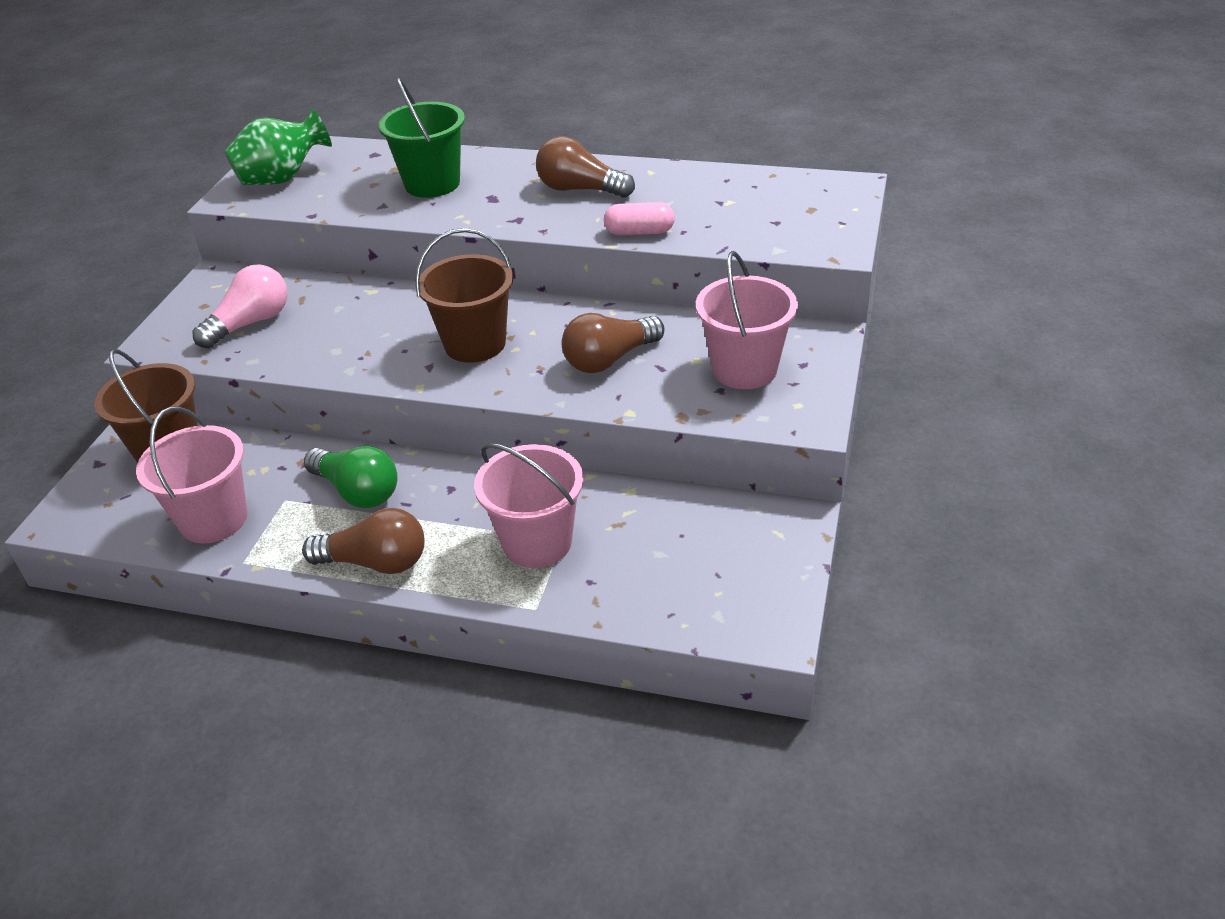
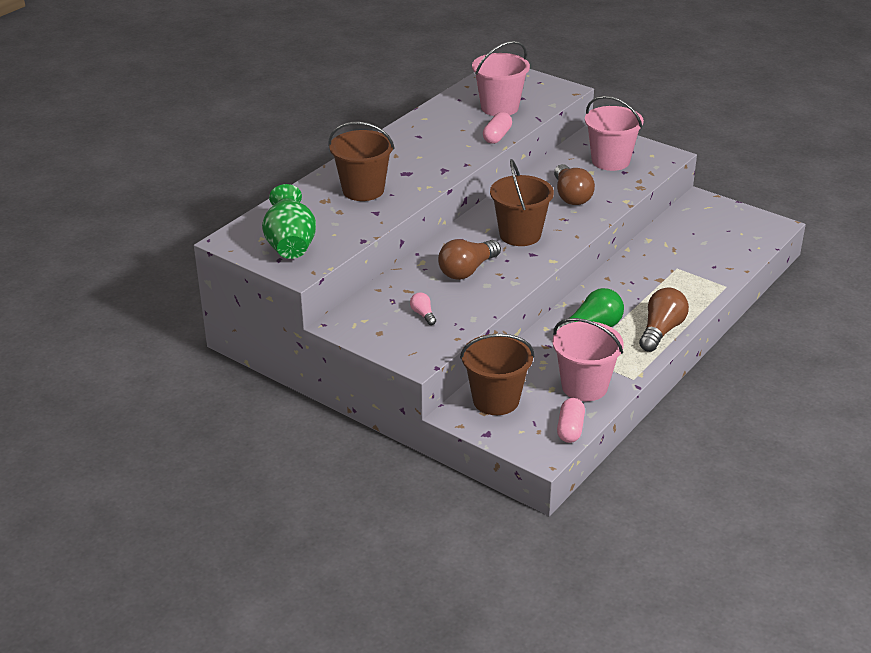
camera: 70 degrees left, 5 degrees down
pink light bulb [192,265,288,349] -> pink light bulb [410,292,436,325], size x0.50
green bucket [378,78,465,198] -> brown bucket [329,121,395,201]
pink bucket [474,443,584,568] -> pink bucket moved to [472,41,530,116]
brown light bulb [536,136,635,198] -> brown light bulb moved to [438,239,501,280]
none -> pink capsule [557,398,585,443]

